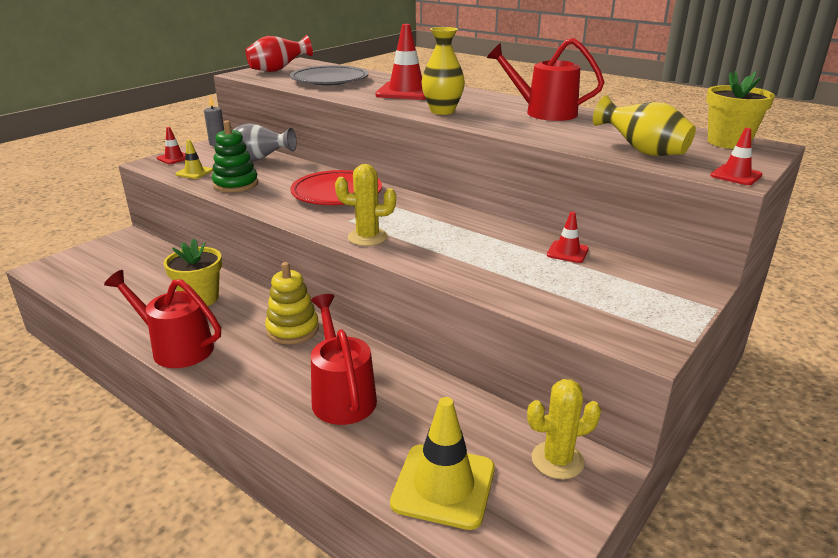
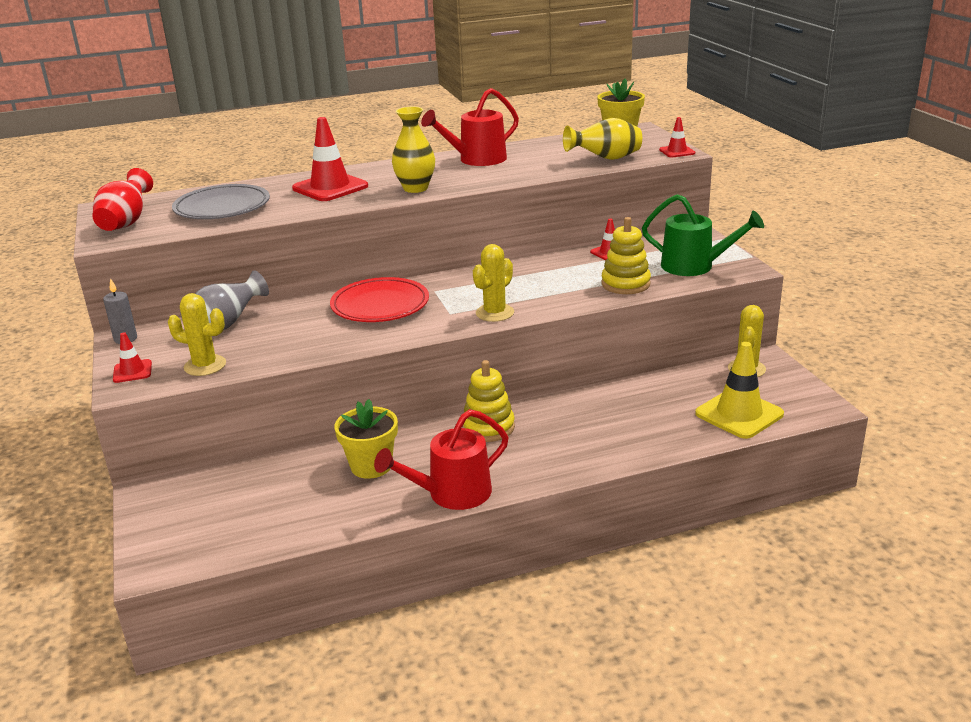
camera: 55 degrees left, 0 degrees up
yellow traffic cone [175,140,213,179] -> yellow cactus [168,293,226,376]
green stacking toy [212,121,258,193] -> none
red watering can [311,294,377,425] -> none
none -> yellow stacking toy [601,217,651,294]
none -> green watering can [642,194,764,276]

